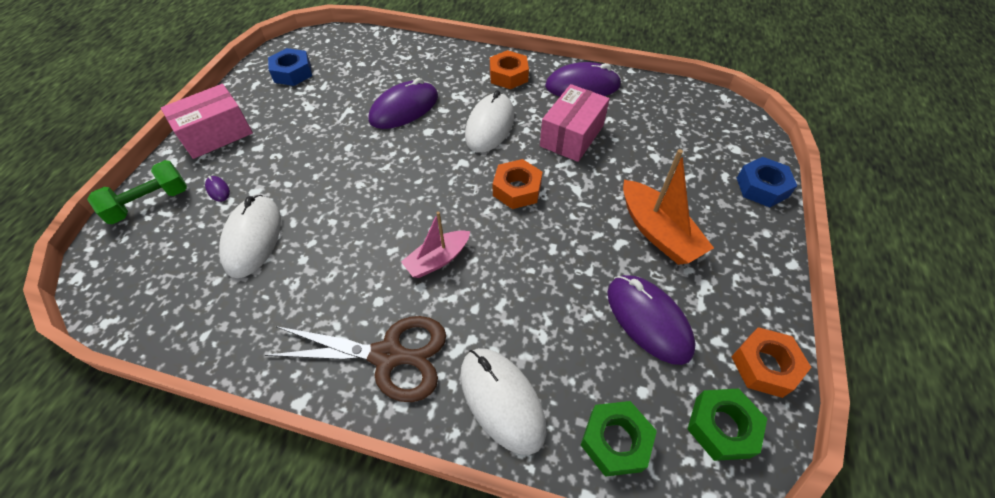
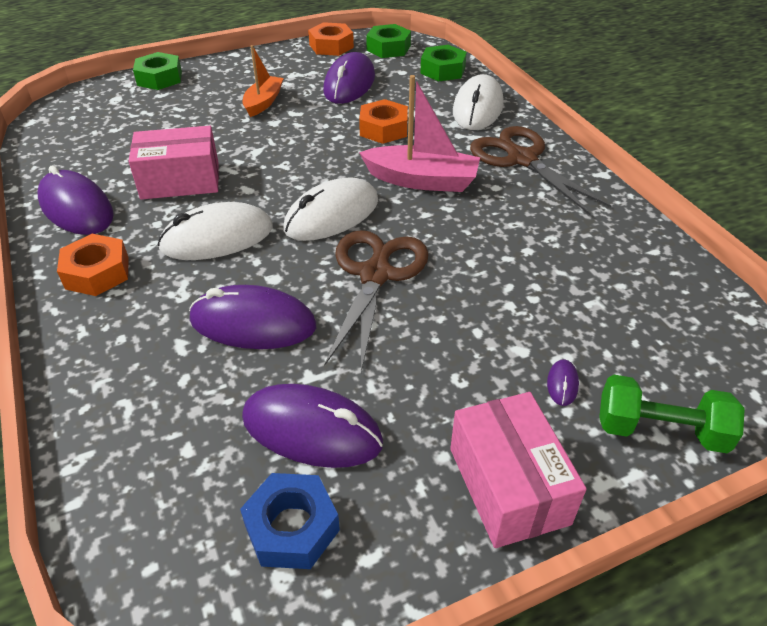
camera: 130 degrees left, 10 degrees down
pink box [161,84,253,159] -> pink box turned 60 degrees clockwise [450,392,587,548]
white mouse [219,195,281,278] -> white mouse moved to [283,177,378,241]
pink boat [401,212,470,278] -> pink boat [359,75,480,192], size x1.53
orange nut [493,159,543,209] -> orange nut moved to [359,99,408,144]
orange boat [623,149,714,265] -> orange boat [242,45,284,117], size x0.65
blue nut [737,157,797,207] -> green nut [133,52,182,90]
none -> purple mouse [242,384,383,468]
none -> brown scissors [324,230,429,372]

